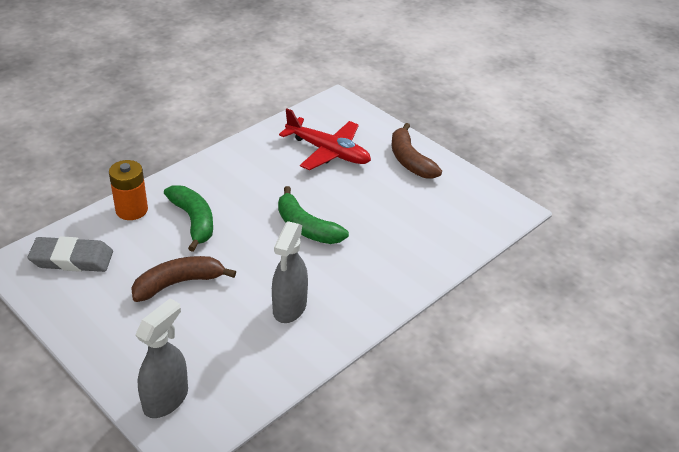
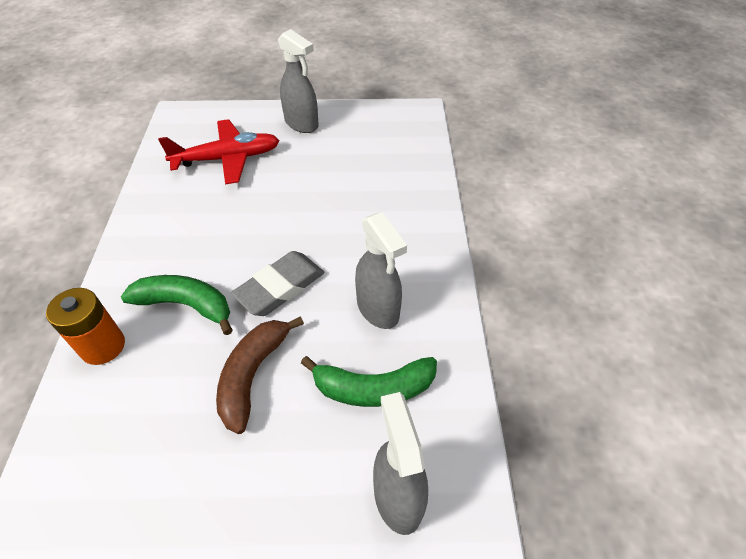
camera: 45 degrees left, 10 degrees up
grey eraser [28,236,113,272] -> grey eraser moved to [231,251,324,316]
green banana [278,186,349,244] -> green banana moved to [301,356,437,407]
brown banana [392,123,442,179] -> grey spray bottle [278,29,319,133]

